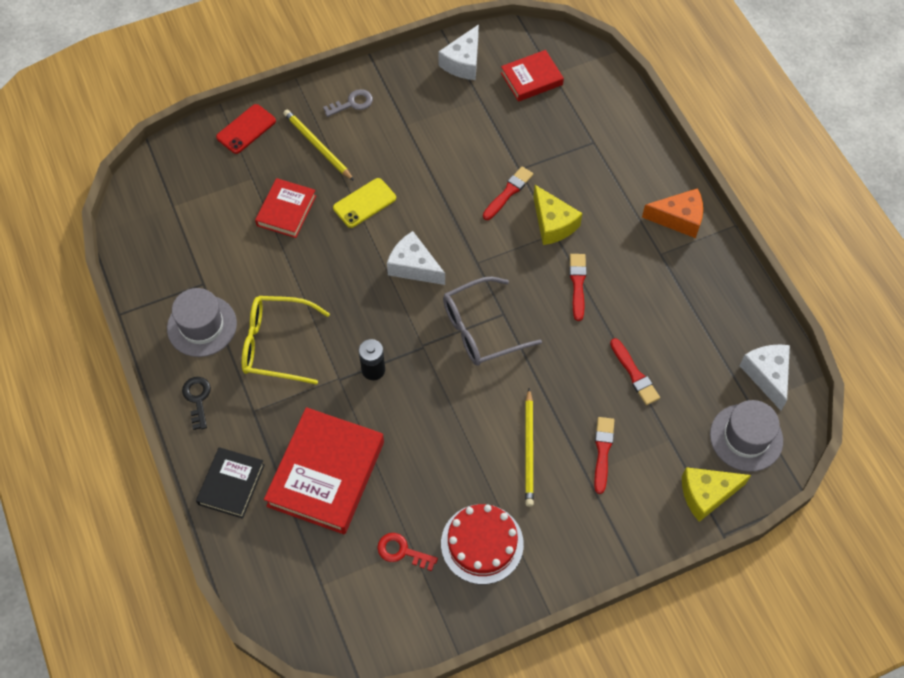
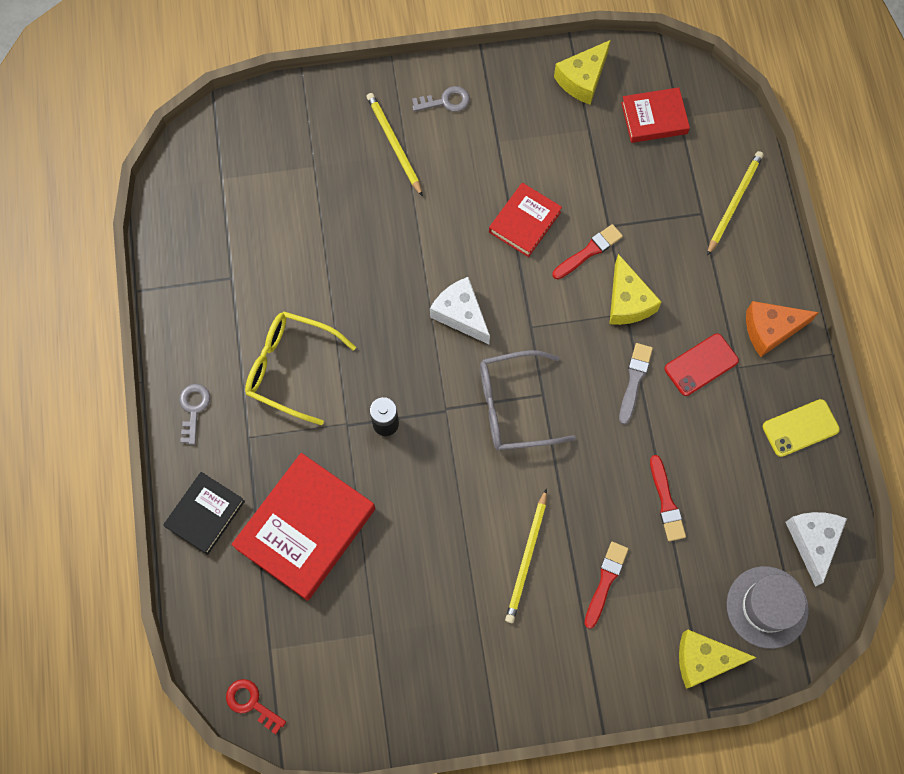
camera: 15 degrees right, 10 degrees up
grey hat [167,288,237,357] -> none
black key [182,377,211,430] -> grey key [179,384,210,445]
red phone [216,104,276,154] -> red phone moved to [665,334,739,396]
red book [255,178,316,238] -> red book moved to [489,183,562,257]
yellow phone [333,178,396,228] -> yellow phone moved to [763,399,840,457]
red key [377,533,438,571] -> red key moved to [226,679,286,734]
white cheese [438,24,479,80] -> yellow cheese [554,40,611,105]
red cake [441,504,524,584] -> none
red brush [569,254,587,321] -> grey brush [619,343,653,424]
orange cheese [642,188,703,238] -> orange cheese turned 150 degrees clockwise [746,301,819,357]
none -> yellow pencil [707,151,763,256]

